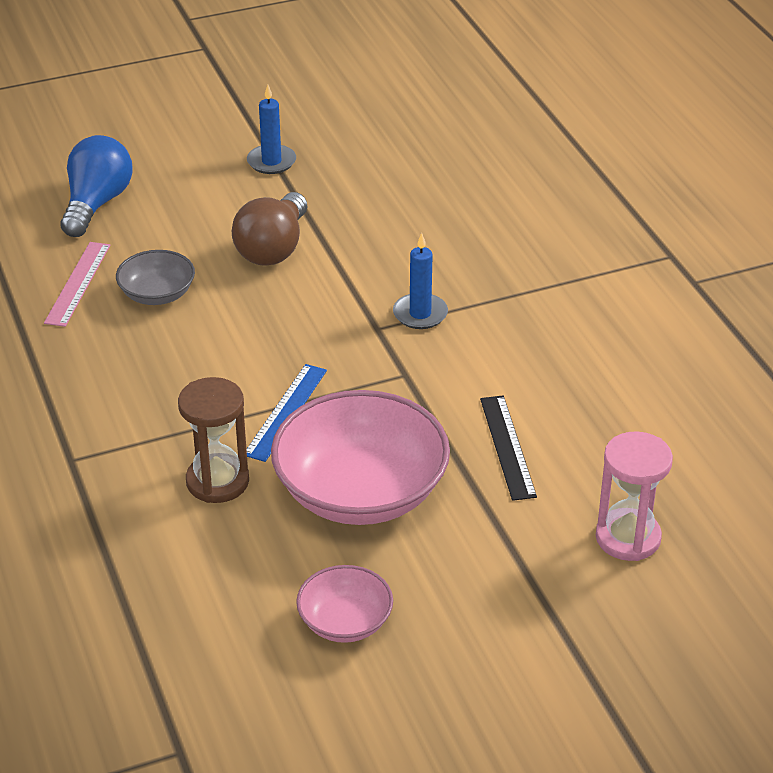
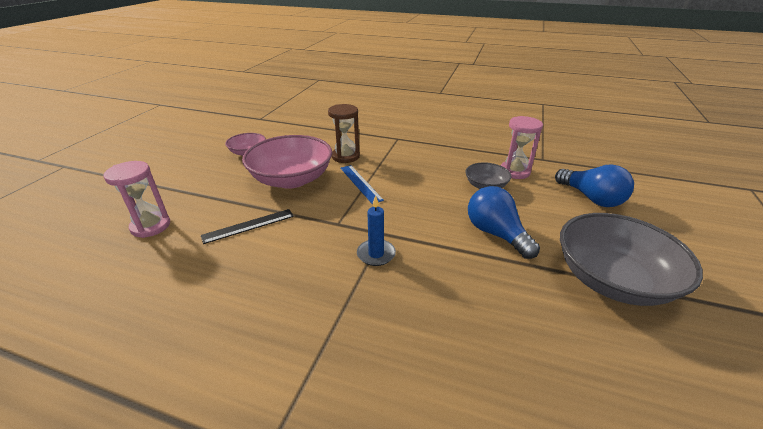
camera: 130 degrees right, 5 degrees down
pink ruler [44,242,110,327] -> pink hourglass [501,116,543,179]
brown light bulb [232,192,307,266] -> blue light bulb [468,186,540,259]
blue candle [247,85,296,174] -> grey bowl [560,213,703,306]
black ruler [480,396,537,501] -> black ruler turned 60 degrees counterclockwise [201,209,294,244]

